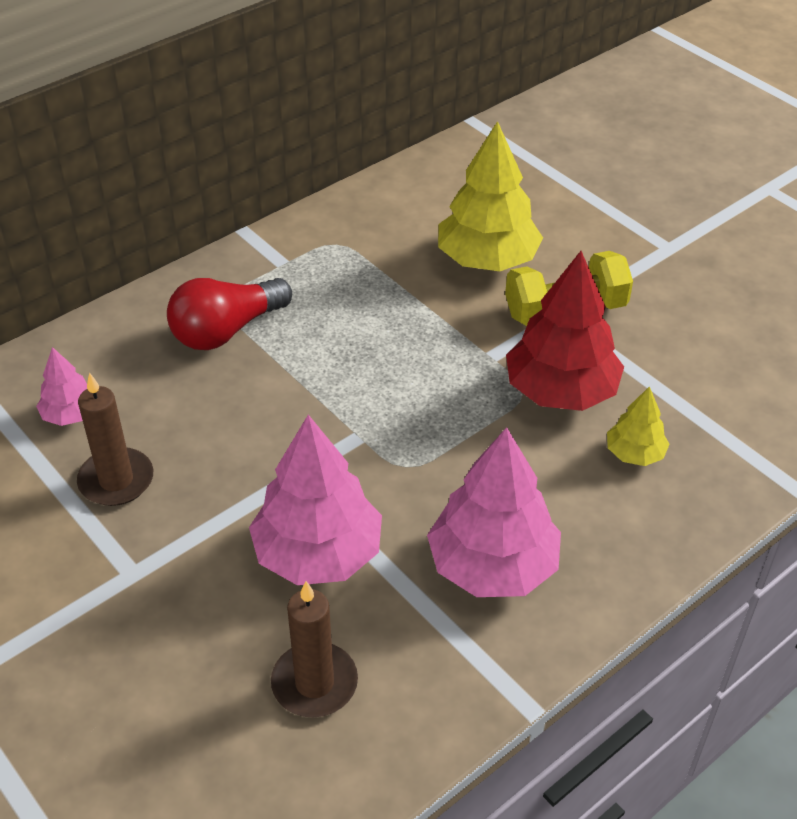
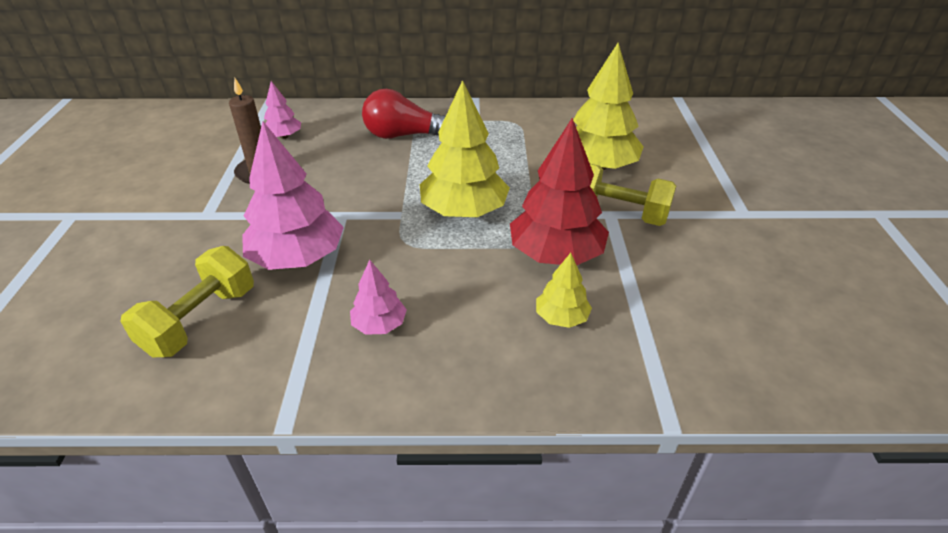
camera: 40 degrees right, 5 degrees down
brown candle [271,581,358,718] -> yellow dumbbell [121,246,254,357]
pink tree [427,427,561,597] -> pink tree [350,260,407,335], size x0.51
none -> yellow tree [420,80,510,217]

